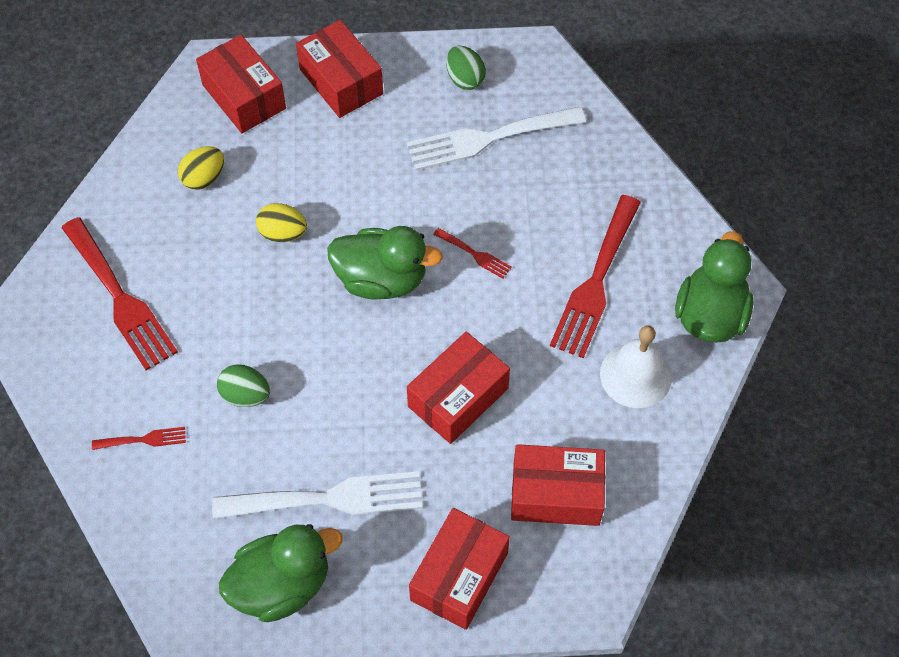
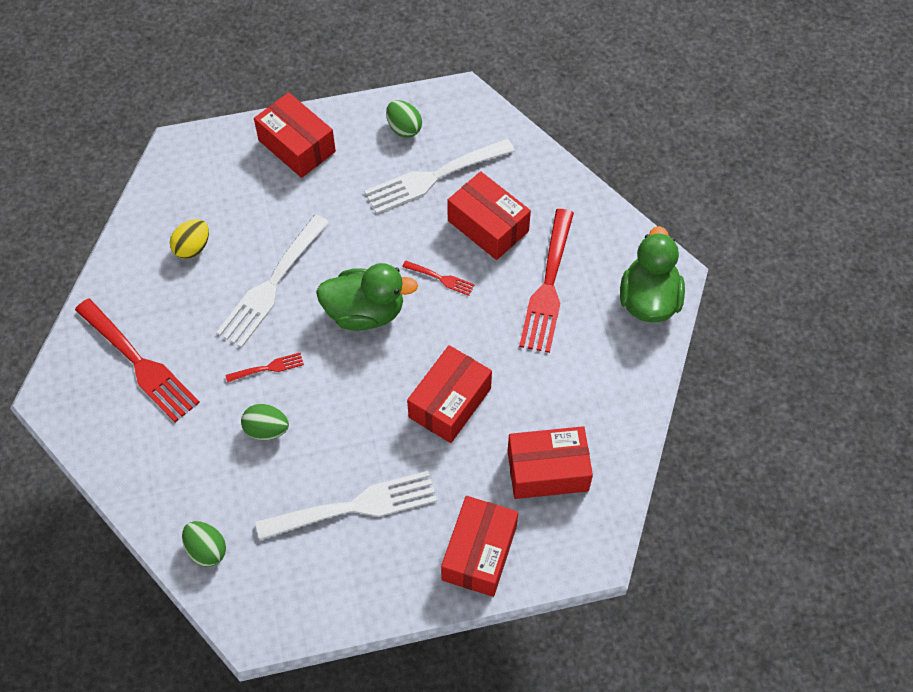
camera: 10 degrees left, 0 degrees up
red fork [92,427,186,450] -> red fork moved to [226,353,304,383]
red box [196,35,286,133] -> red box moved to [447,171,531,260]
green duck [219,524,343,622] -> none
yellow egg [256,203,307,242] -> white fork [216,214,329,348]
white bell [600,326,672,408] -> none
none -> green egg [182,521,226,567]

